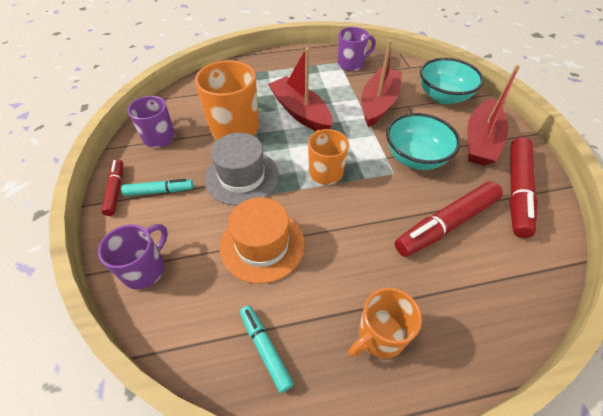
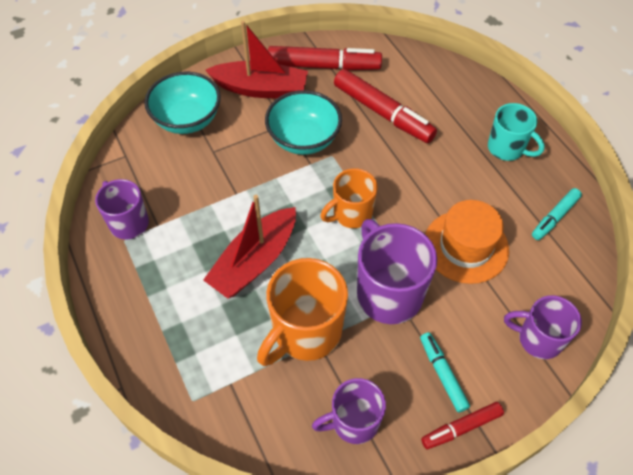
camera: 105 degrees left, 5 degrees up
grey hat [205,133,279,206] -> purple mug [357,219,437,324]
orange mug [348,288,422,358] -> turquoise mug [488,103,545,161]
red boat [361,39,402,127] -> none

